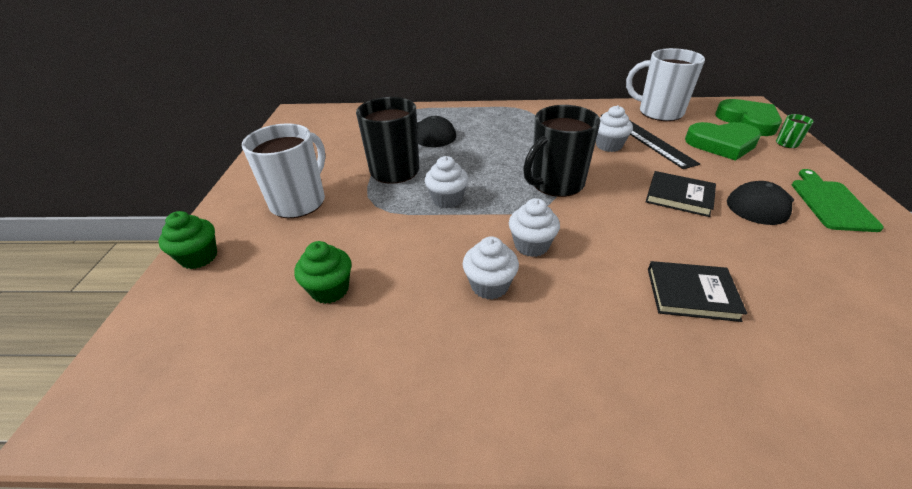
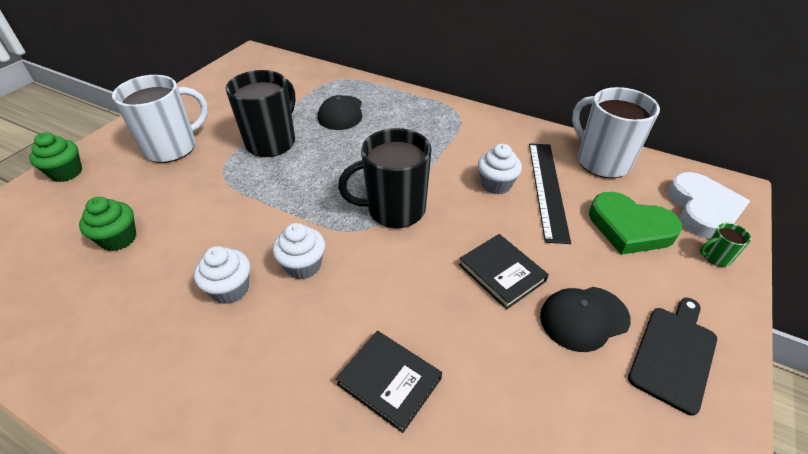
camera: 25 degrees right, 5 degrees up
white cupcake [425,156,469,208] -> none
green heart [715,99,782,136] -> white heart [668,172,750,239]
green cutting board [792,169,884,232] -> black cutting board [628,298,717,416]

